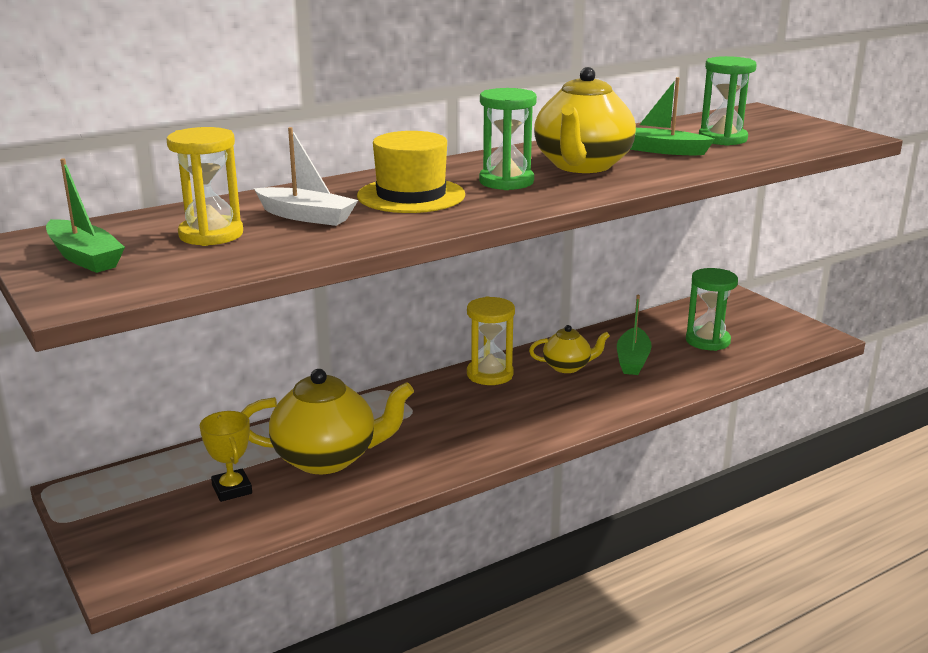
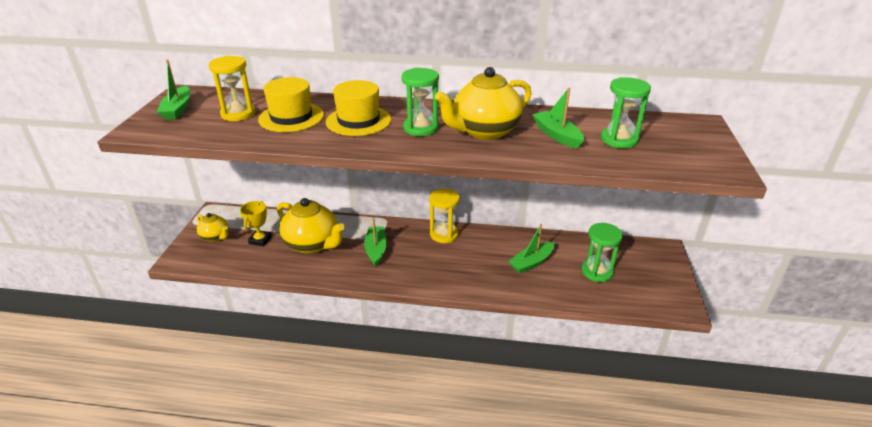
camera: 40 degrees right, 10 degrees up
white boat [254,127,358,226] -> yellow hat [258,77,324,132]
yellow teapot [529,325,610,373] -> yellow teapot moved to [197,213,229,242]
none -> green boat [364,217,387,266]

